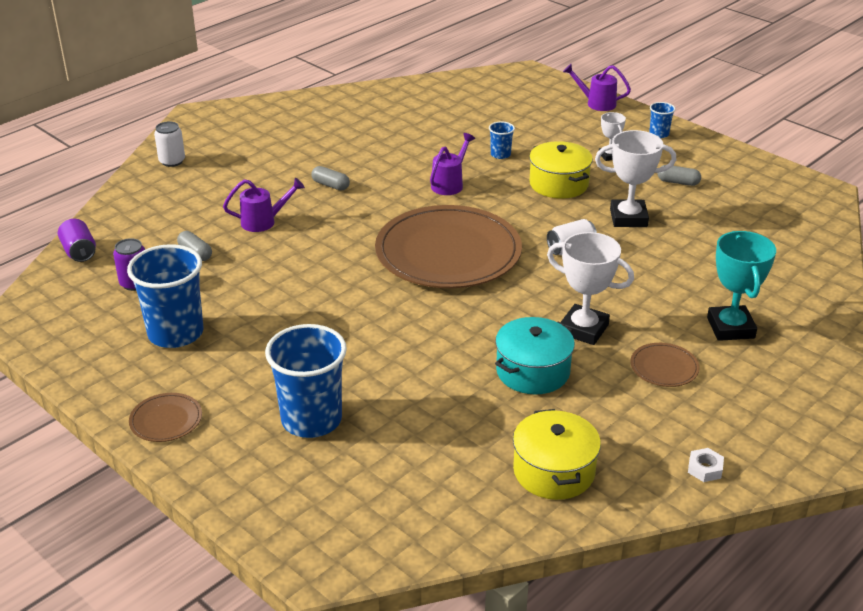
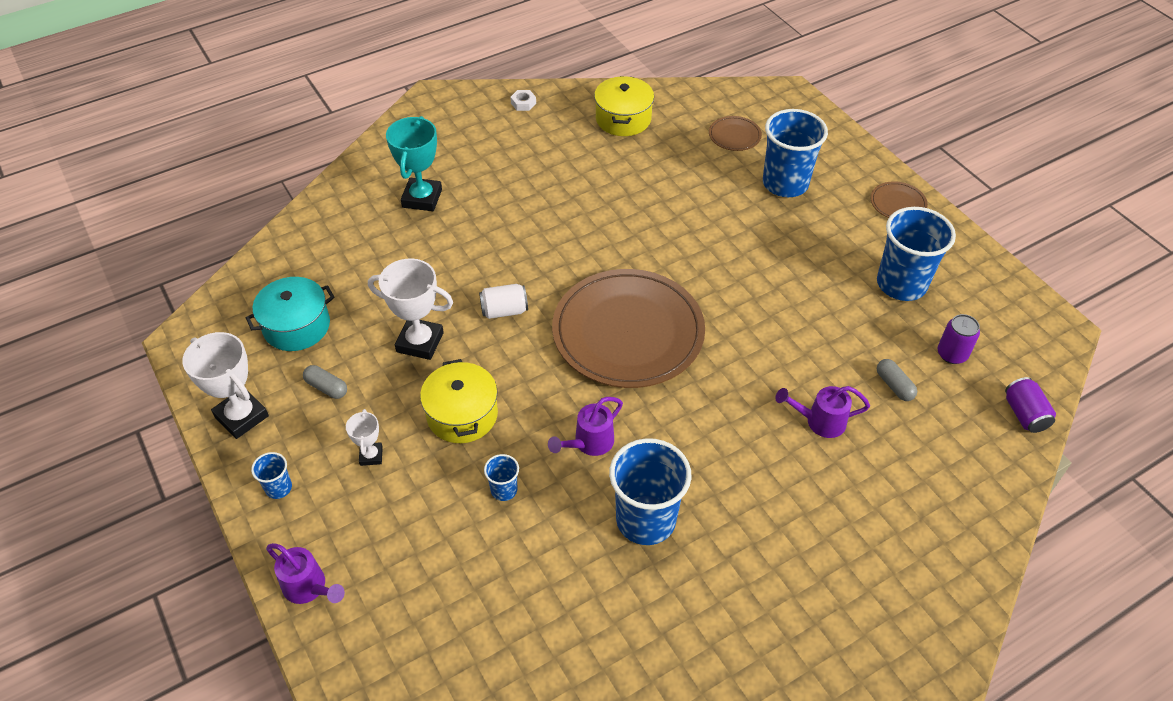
camera: 165 degrees left, 15 degrees up
white can [154,121,185,167] -> none
grey capsule [311,166,350,190] -> none
turquoise pot [495,317,575,394] -> turquoise pot moved to [246,277,335,351]
white trophy [547,232,634,345] -> white trophy moved to [182,332,269,439]
brown plate [630,343,700,387] -> brown plate moved to [709,116,762,151]
none -> blue cup [609,438,691,545]

